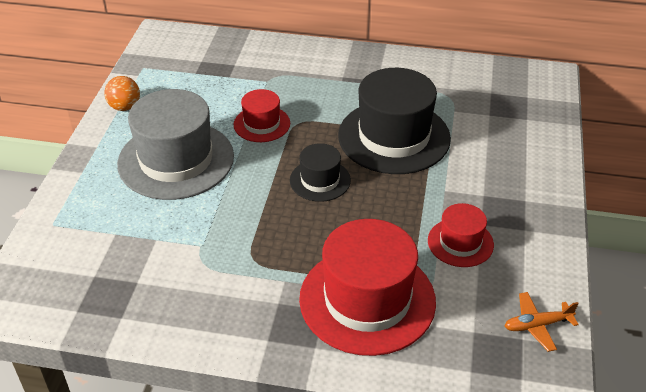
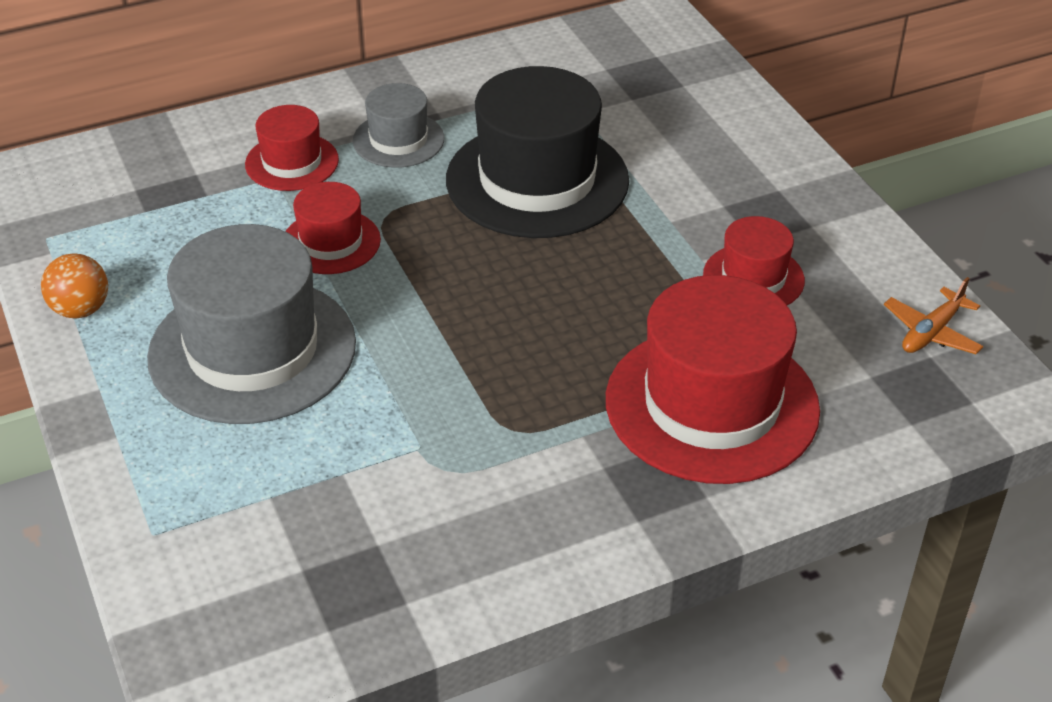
camera: 35 degrees left, 0 degrees up
black hat [290,143,351,202] -> none
none -> red hat [245,105,339,191]
none -> grey hat [353,83,444,168]

